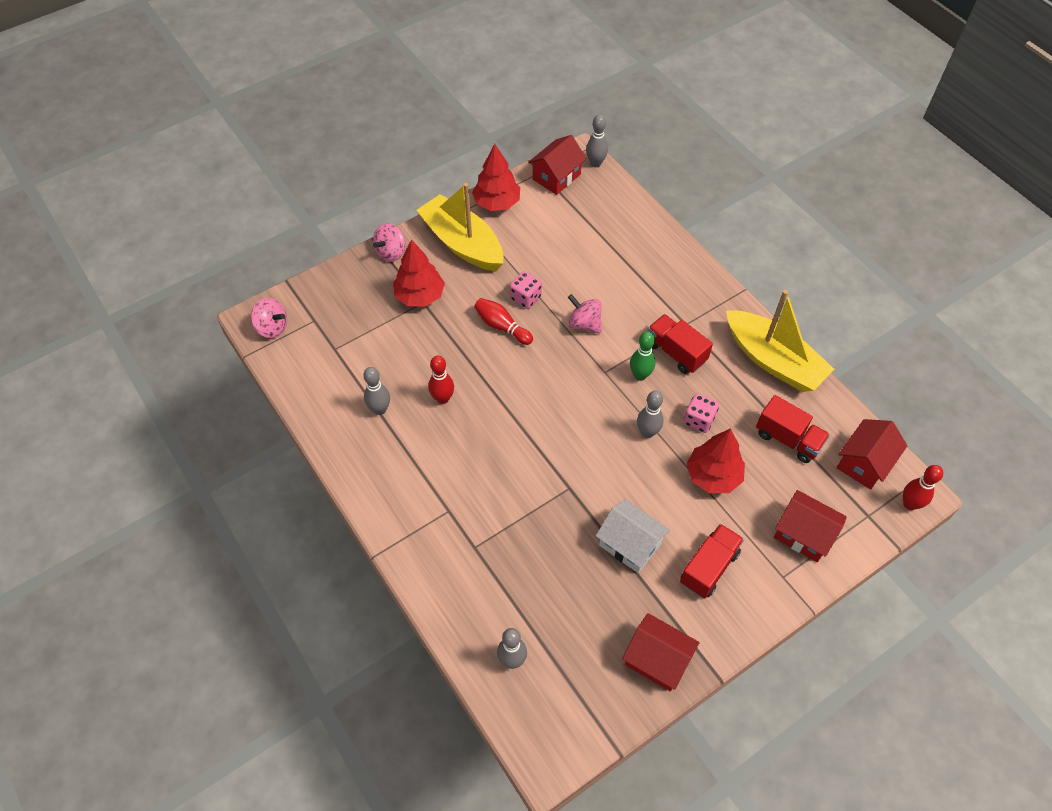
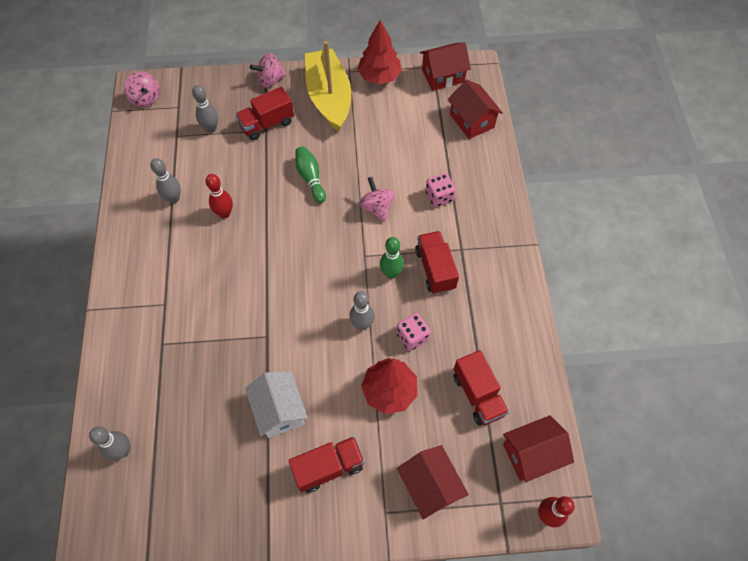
camera: 30 degrees right, 5 degrees up
red tree [393,239,445,307] -> red truck [236,87,294,140]
red bowling pin [474,298,533,345] -> green bowling pin [295,146,326,203]
pink dice [510,271,542,309] -> pink dice moved to [425,173,456,207]
grey bowling pin [586,115,608,167] -> grey bowling pin moved to [192,85,218,133]
red house [622,613,700,692] -> red house moved to [448,80,503,139]
yellow boat [726,290,834,392] -> none

